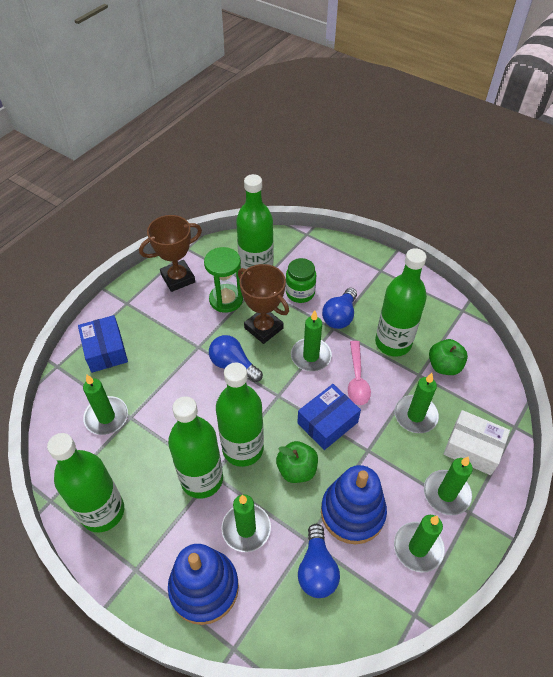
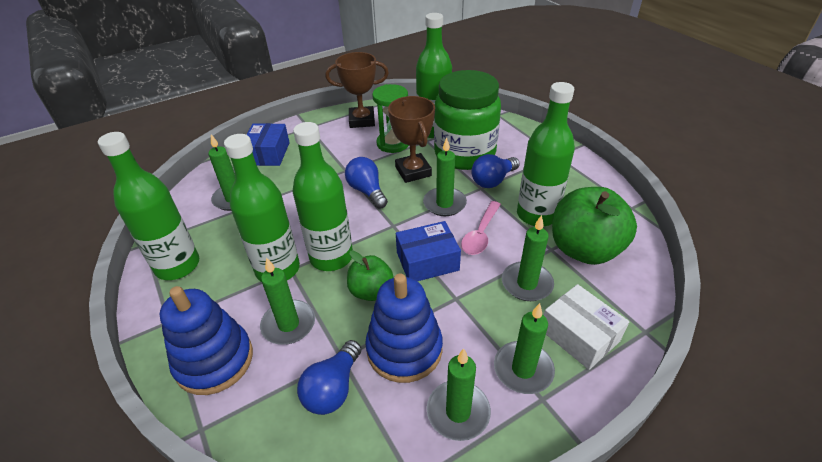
camera: 25 degrees right, 10 degrees down
green jar [286,258,316,303] -> green jar [434,70,501,170], size x2.04
green apple [429,339,468,375] -> green apple [552,187,637,265], size x1.79

